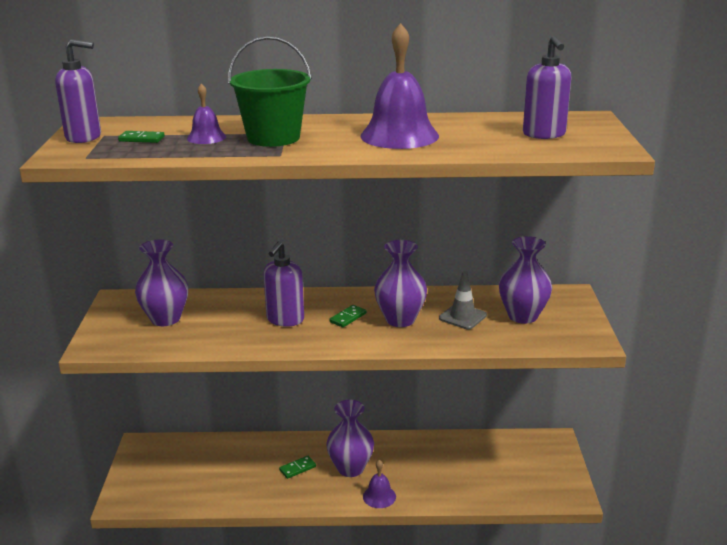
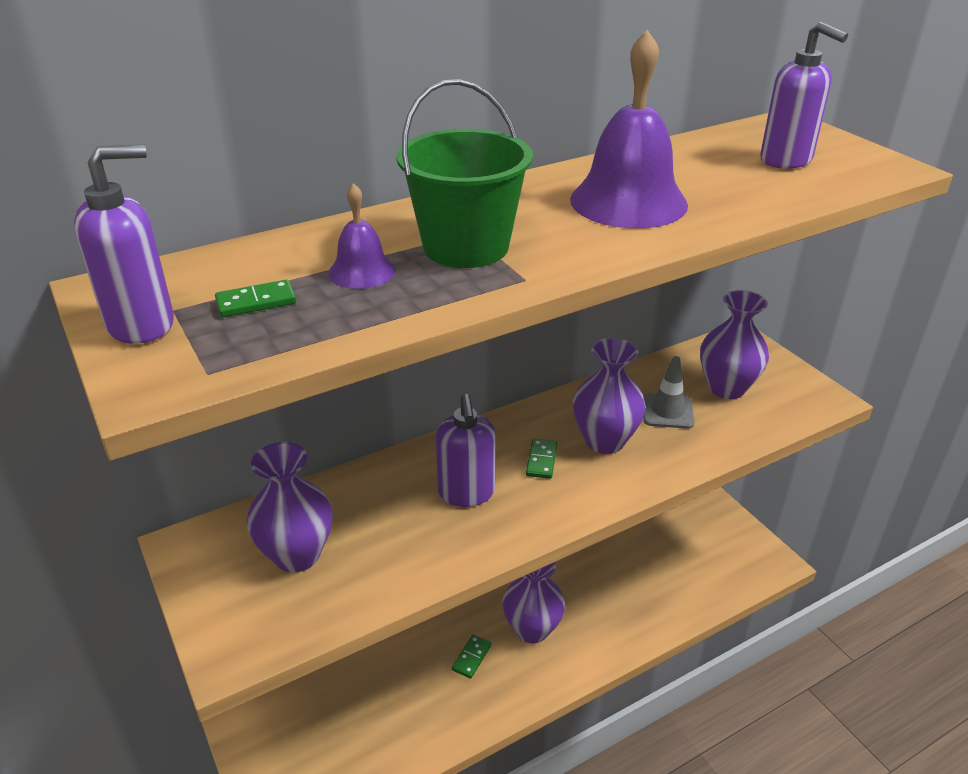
camera: 30 degrees left, 10 degrees up
purple bell [363,460,396,508] -> none

